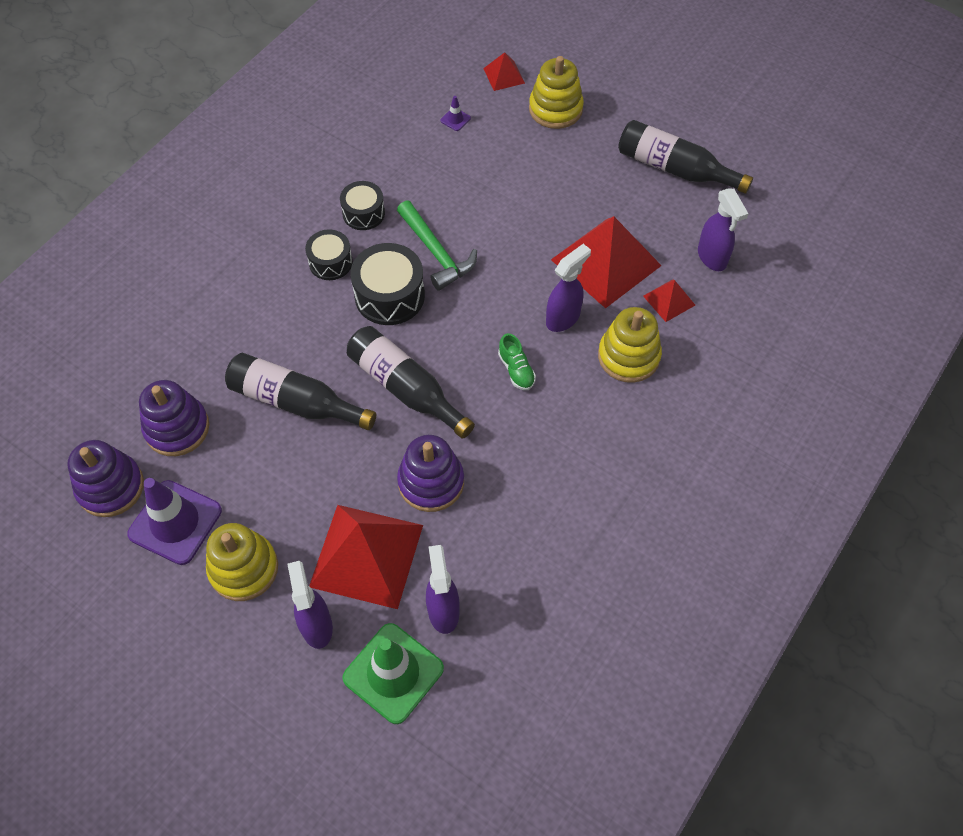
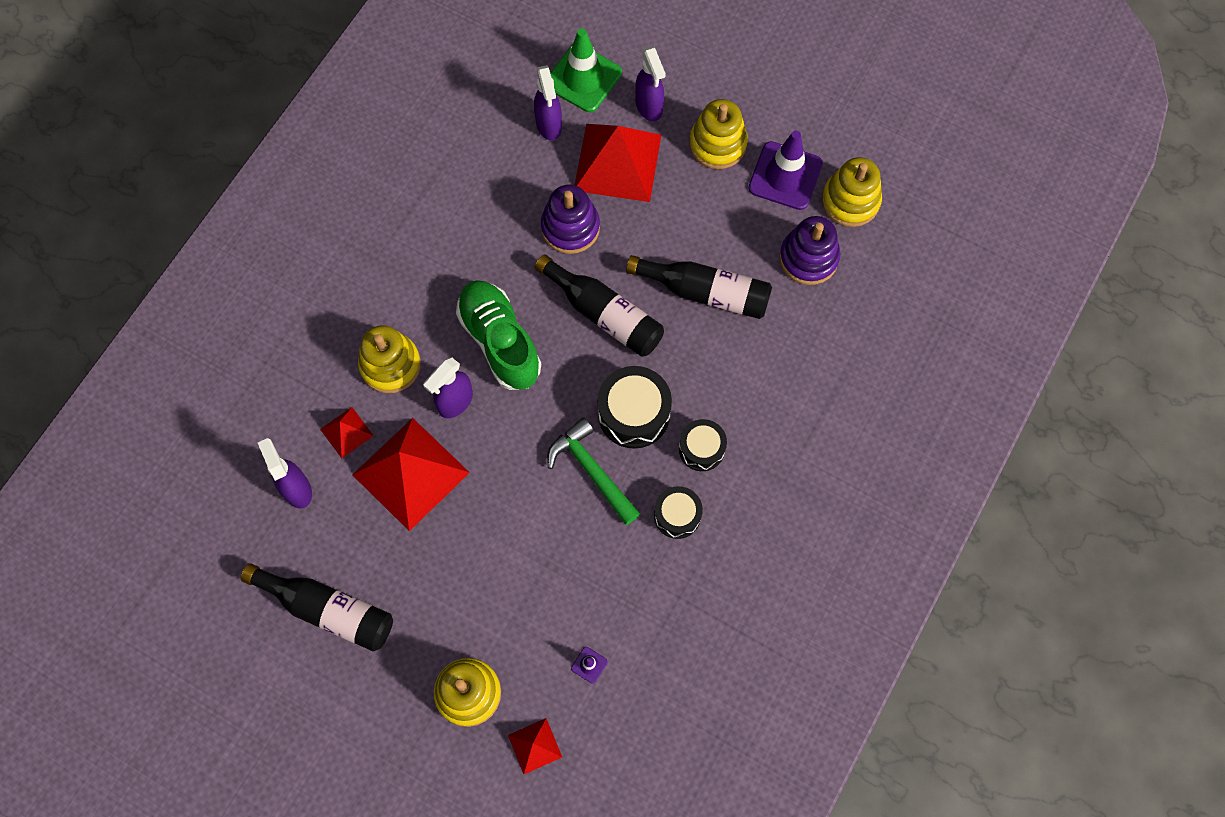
camera: 175 degrees right, 10 degrees up
purple stacking toy [67,440,144,517] -> yellow stacking toy [822,157,882,227]
green shoe [498,333,536,390] -> green shoe [456,280,541,390], size x2.24

